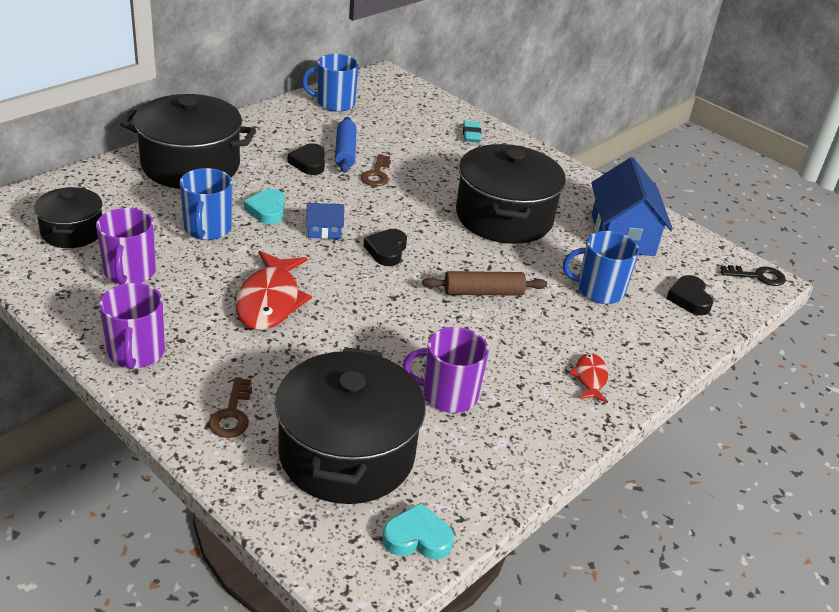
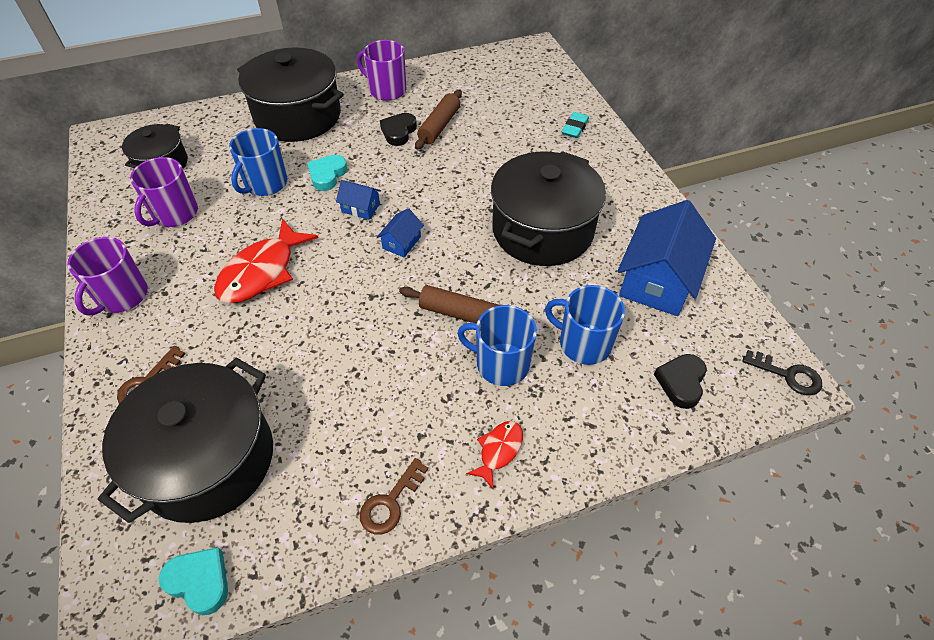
camera: 30 degrees right, 15 degrees up
blue mug [302,54,359,112] -> blue mug moved to [457,305,537,386]
blue rolling pin [335,117,357,173] -> brown rolling pin [415,90,462,150]
brown key [361,154,391,186] -> brown key moved to [360,458,428,535]
black heart [364,229,407,266] -> blue house [377,208,424,257]
purple mug [403,327,489,413] -> purple mug moved to [357,40,406,101]

